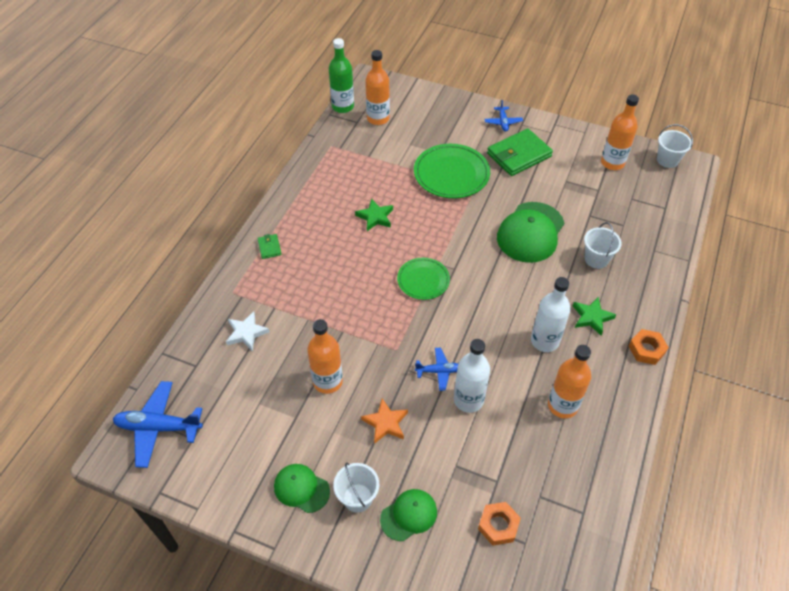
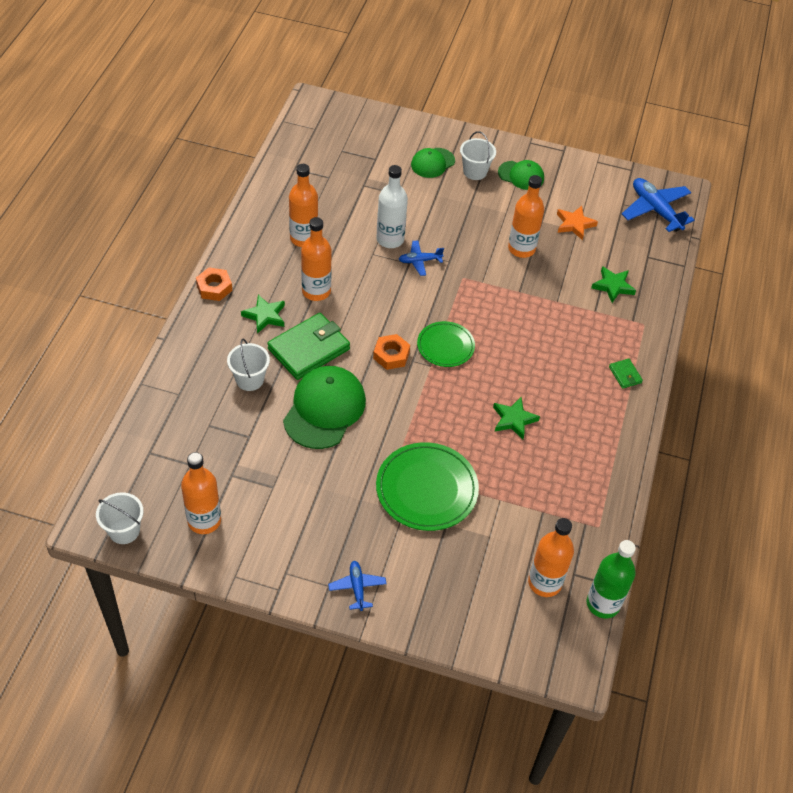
camera: 170 degrees right, 0 degrees up
blue plane [113,381,203,468] -> blue plane turned 120 degrees counterclockwise [622,178,694,232]
white star [226,311,270,351] -> green star [591,266,636,303]
orange star [361,399,408,444] -> orange star moved to [557,206,598,240]
orange nut [478,502,521,546] -> orange nut moved to [373,334,410,370]
green wallet [487,128,553,176] -> green wallet moved to [267,313,350,380]
white bottle [531,277,571,352] -> orange bottle [301,217,332,301]

